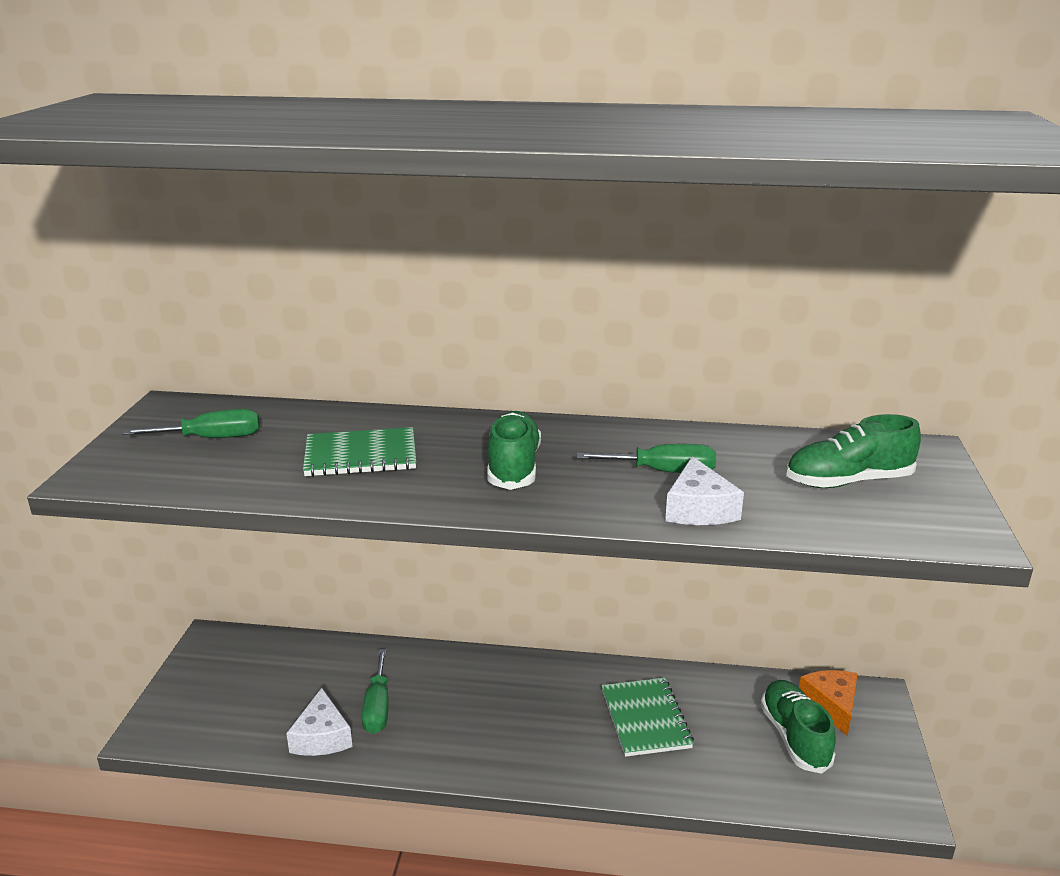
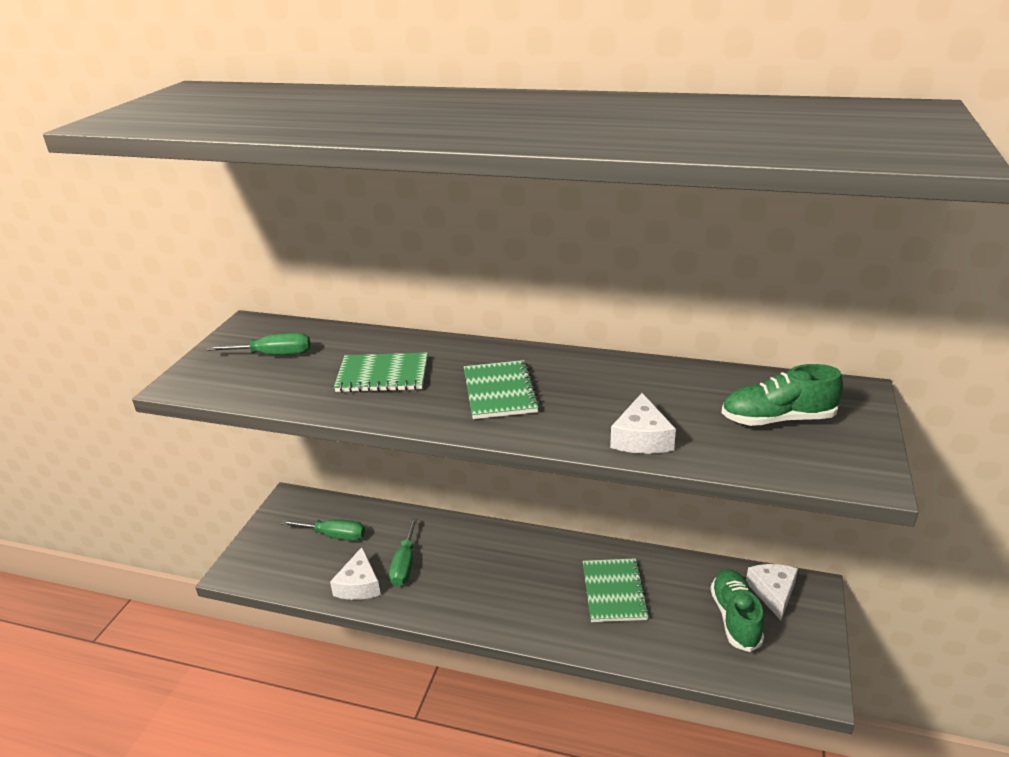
camera: 10 degrees right, 5 degrees up
green shoe [487,411,541,490] -> green notebook [464,360,540,419]
green screwdriver [577,444,716,473] -> green screwdriver moved to [281,519,365,541]
orange cheese [799,670,858,736] -> white cheese [746,564,798,620]

